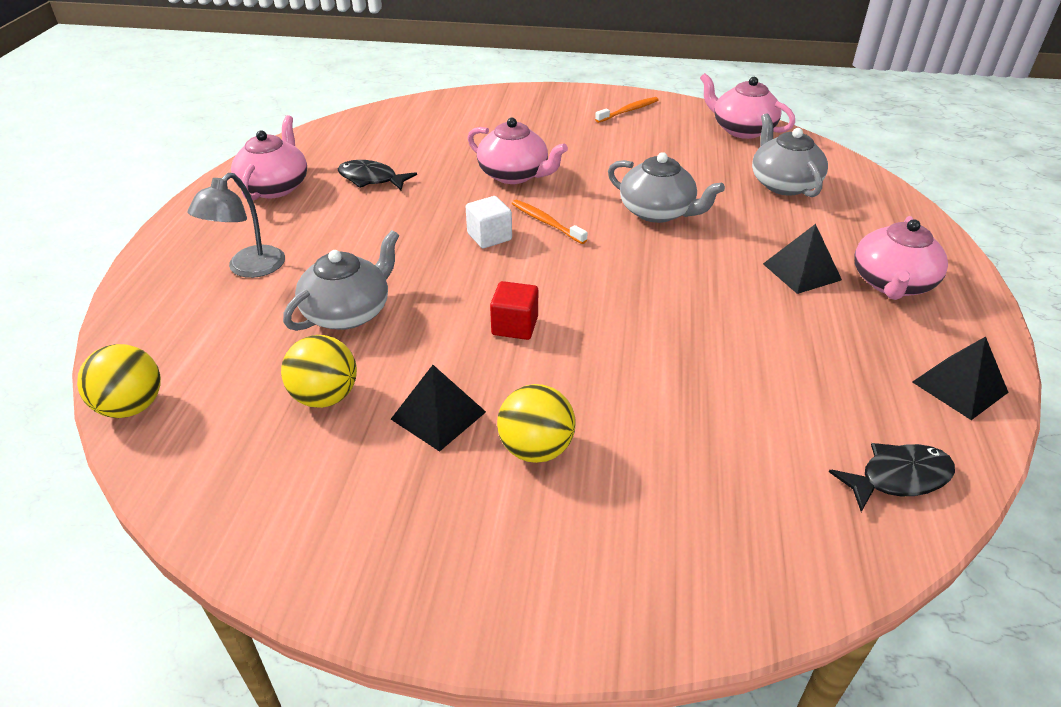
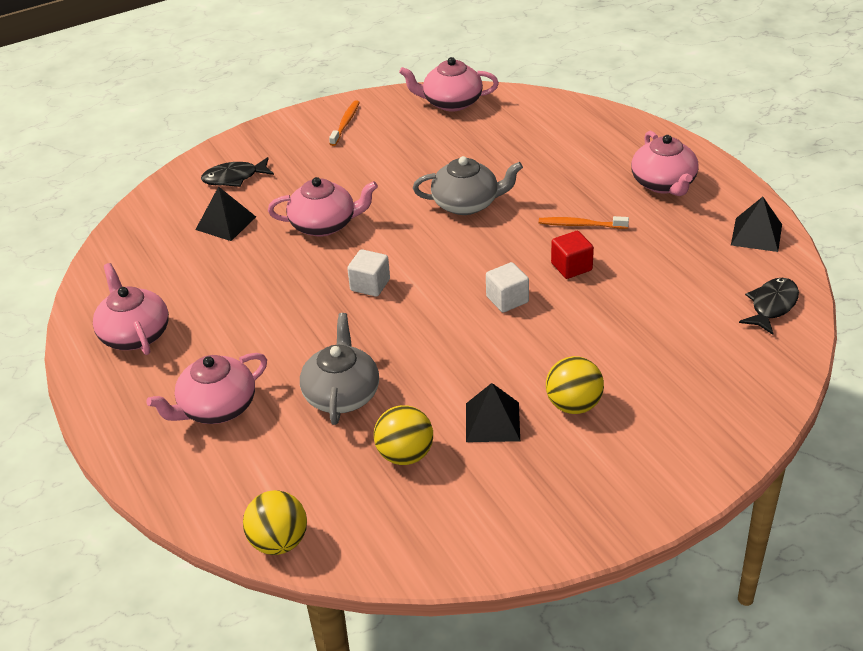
camera: 35 degrees left, 0 degrees up
grey lamp [188,173,285,278] -> pink teapot [146,353,267,424]
black fish [338,160,417,190] -> black fish moved to [201,157,274,187]
red cube [490,281,538,340] -> red cube moved to [551,231,594,279]
orange toothbrush [512,200,588,244] -> orange toothbrush moved to [539,216,629,229]
grey teapot [752,113,828,197] -> none
black pyramid [763,224,842,294] -> black pyramid moved to [195,186,256,241]
none -> white cube [486,262,529,313]

